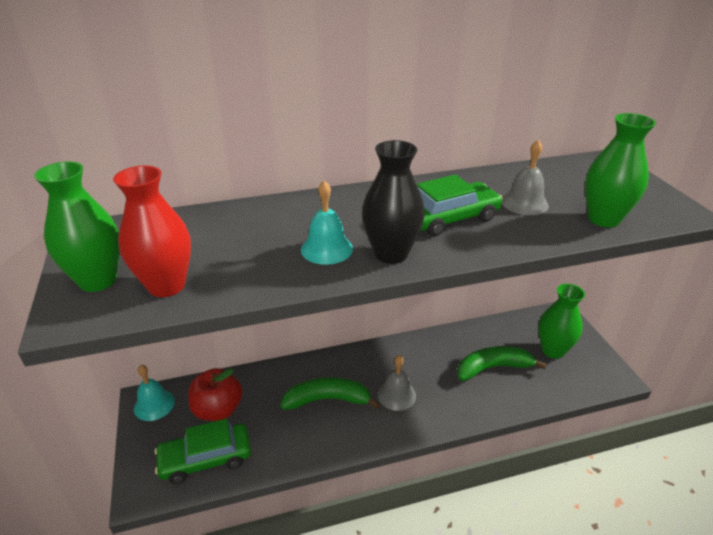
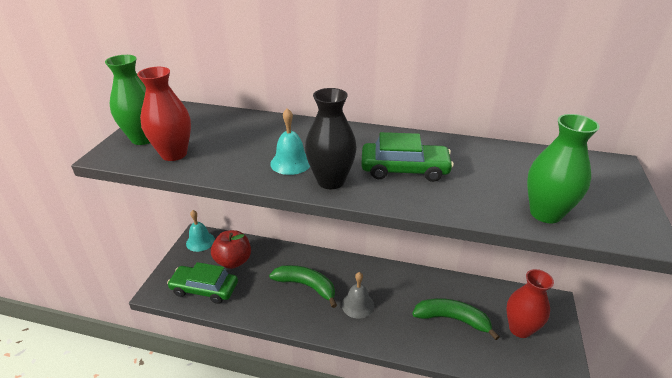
camera: 30 degrees right, 0 degrees up
grey bell [502,140,549,215] -> none
green vase [538,284,585,359] -> red vase [506,269,554,338]

